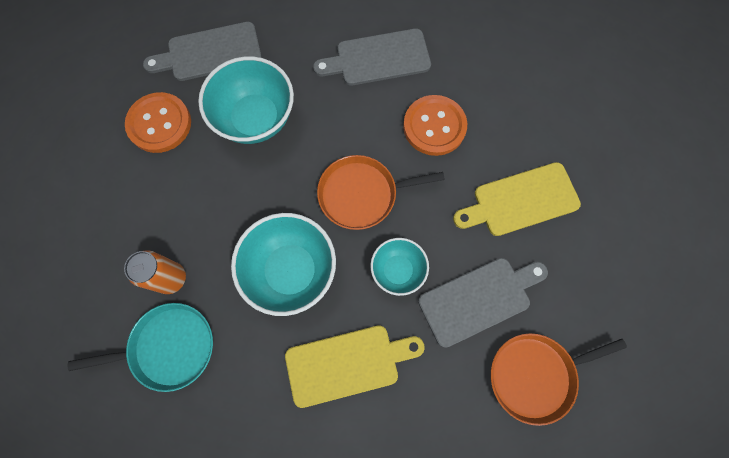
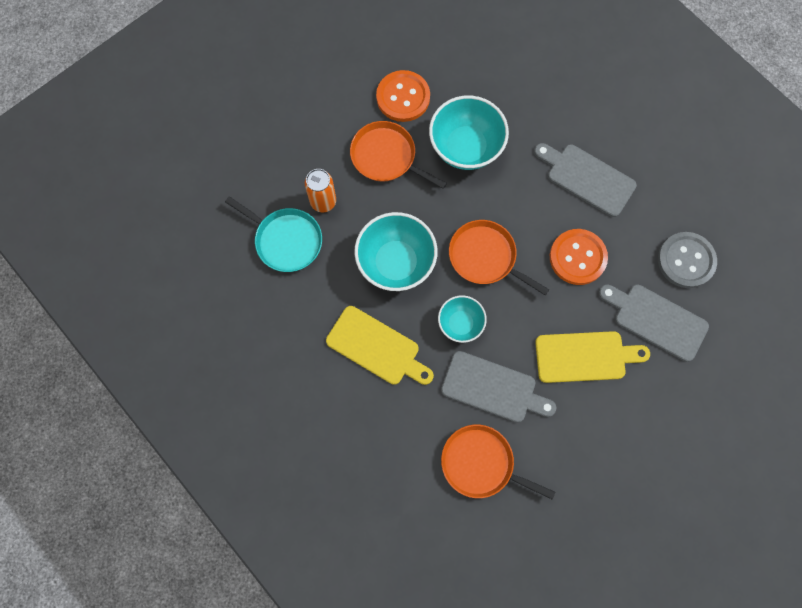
camera: 45 degrees right, 0 degrees up
grey cutting board [143,22,262,81] -> grey cutting board moved to [599,285,709,362]
yellow cutting board [453,162,581,236] -> yellow cutting board turned 150 degrees clockwise [535,331,650,383]
none -> orange pan [350,121,447,189]
none -> grey button [658,232,717,288]

